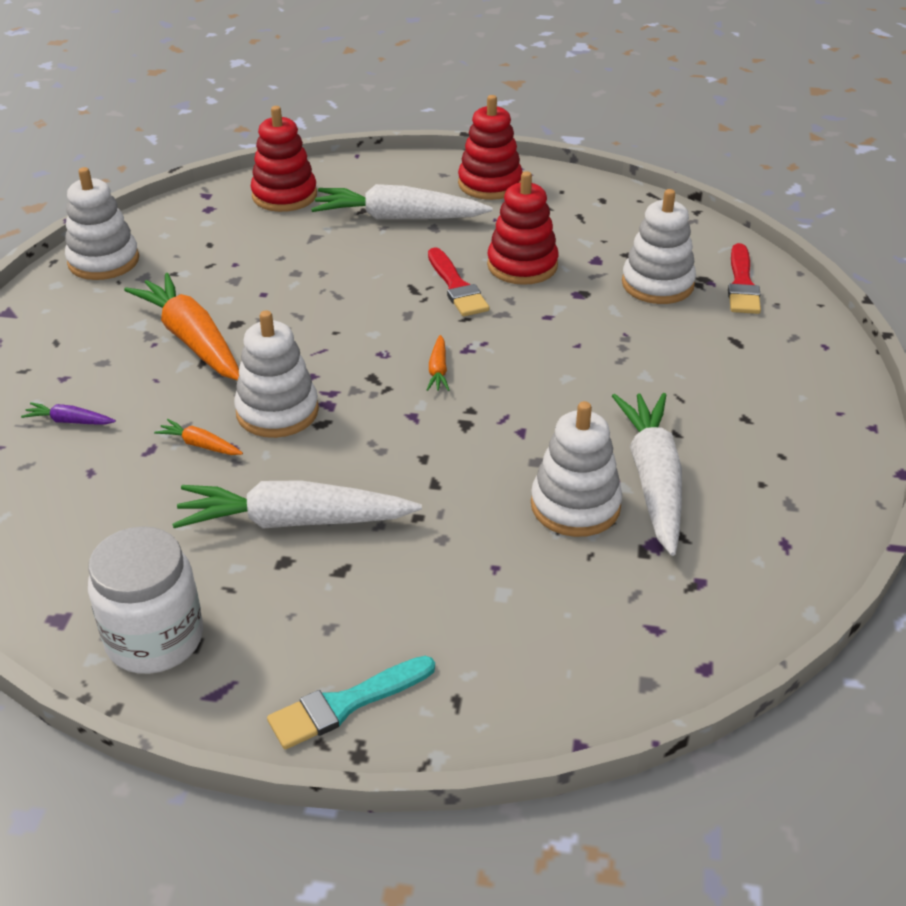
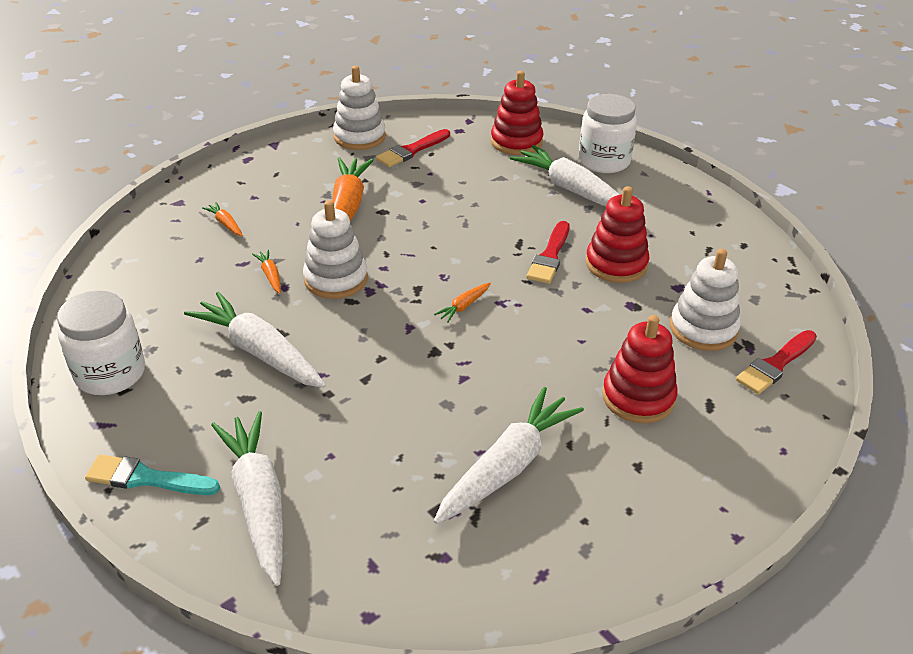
camera: 40 degrees right, 0 degrees up
purple carrot [21,402,116,425] -> orange carrot [202,202,243,236]
red stacking toy [458,95,523,200] -> red stacking toy moved to [602,315,678,423]
white stacking toy [531,401,622,537] -> none
none -> white carrot [211,411,283,586]
none -> red brush [376,129,450,167]
none -> white jar [579,94,637,173]

